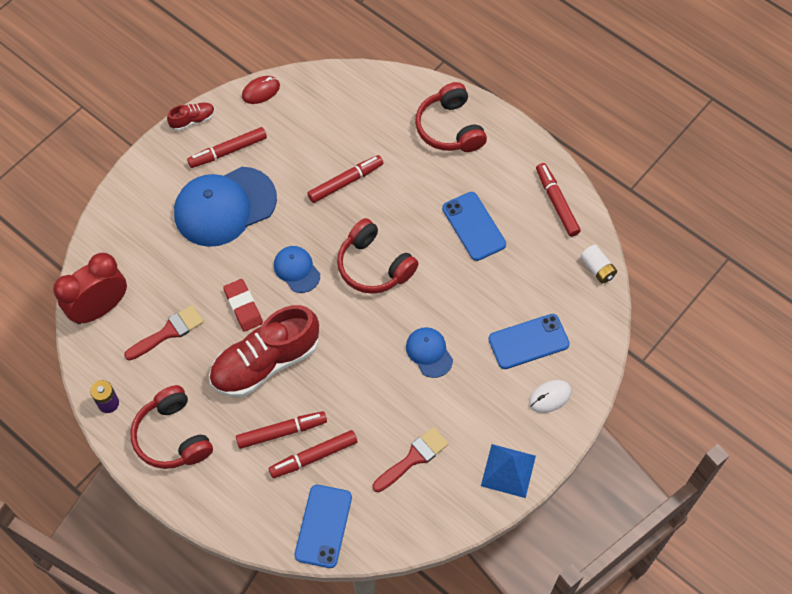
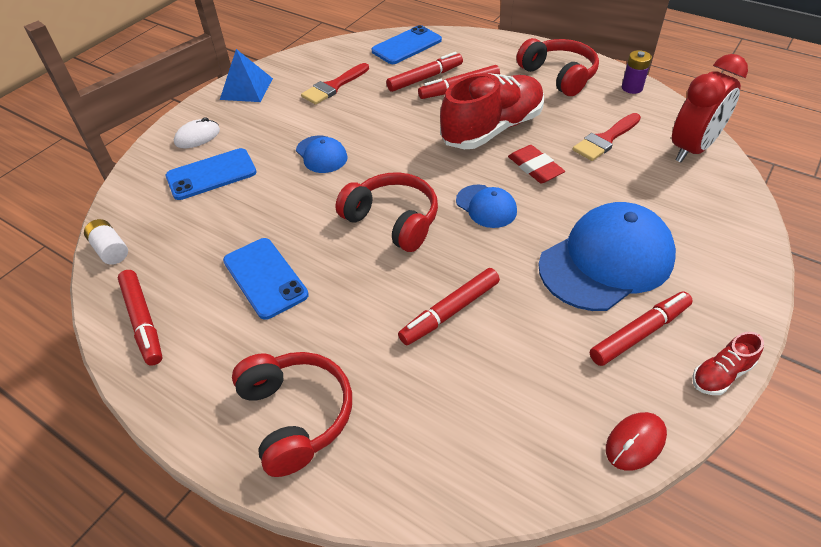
camera: 175 degrees right, 15 degrees down
blue phone [295,485,352,568] -> blue phone turned 45 degrees clockwise [372,25,442,64]

